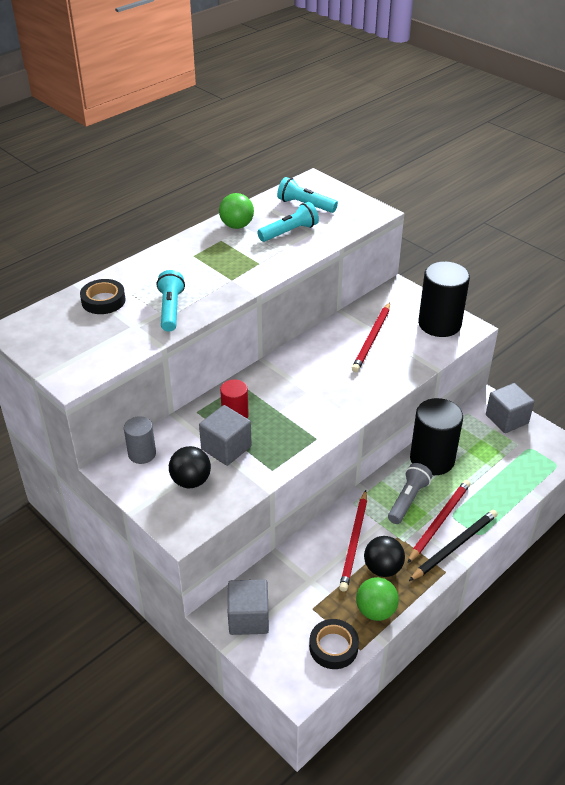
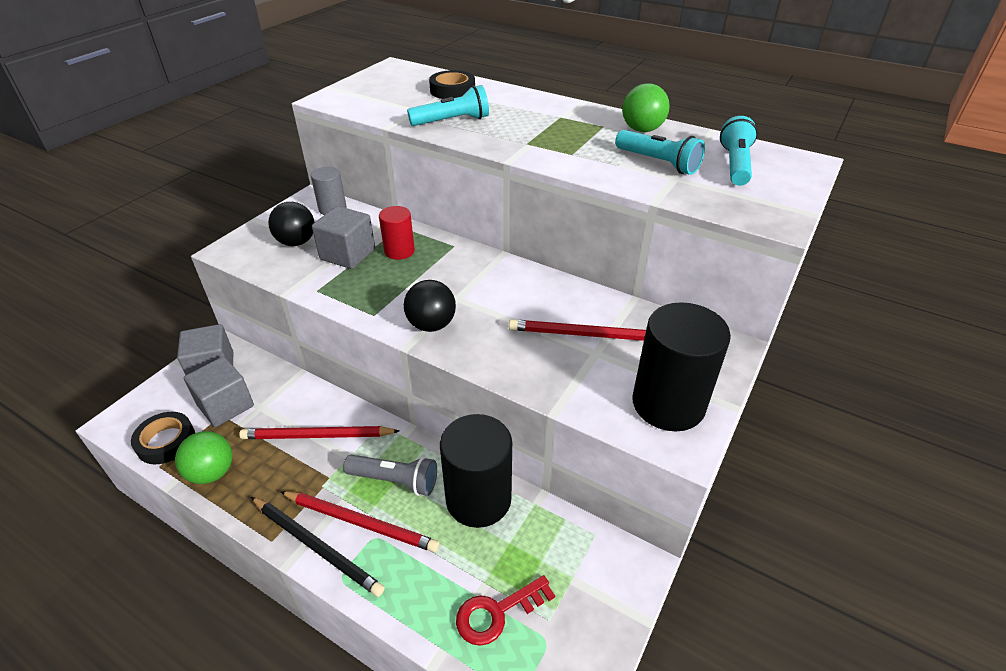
camera: 75 degrees right, 0 degrees up
black ball [364,536,405,577] -> black ball moved to [404,280,456,332]
grey cube [486,383,534,433] -> grey cube moved to [183,357,254,427]
none -> red key [456,575,555,646]

